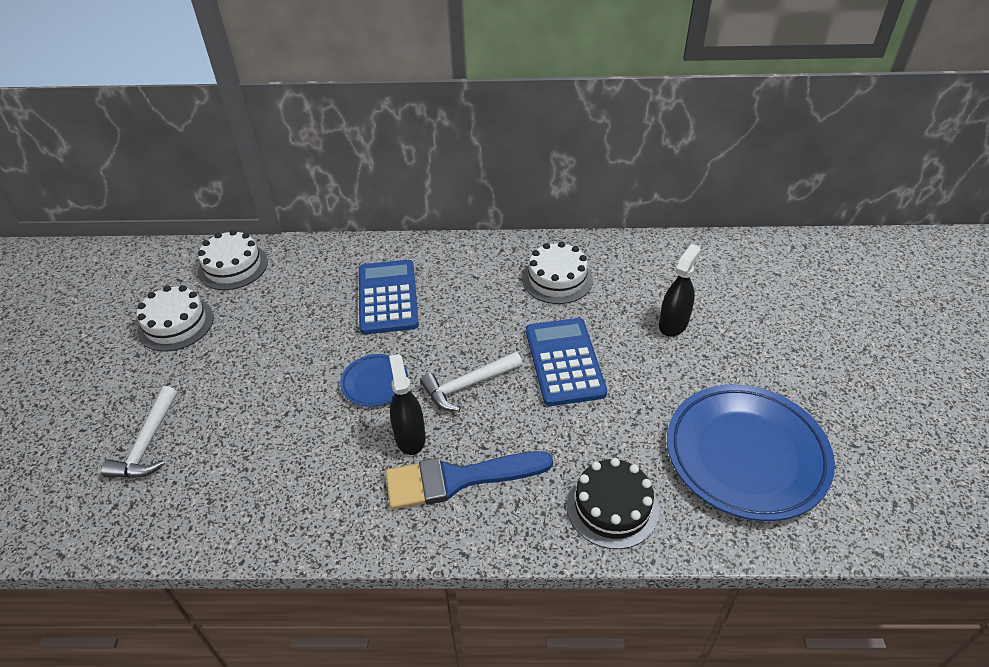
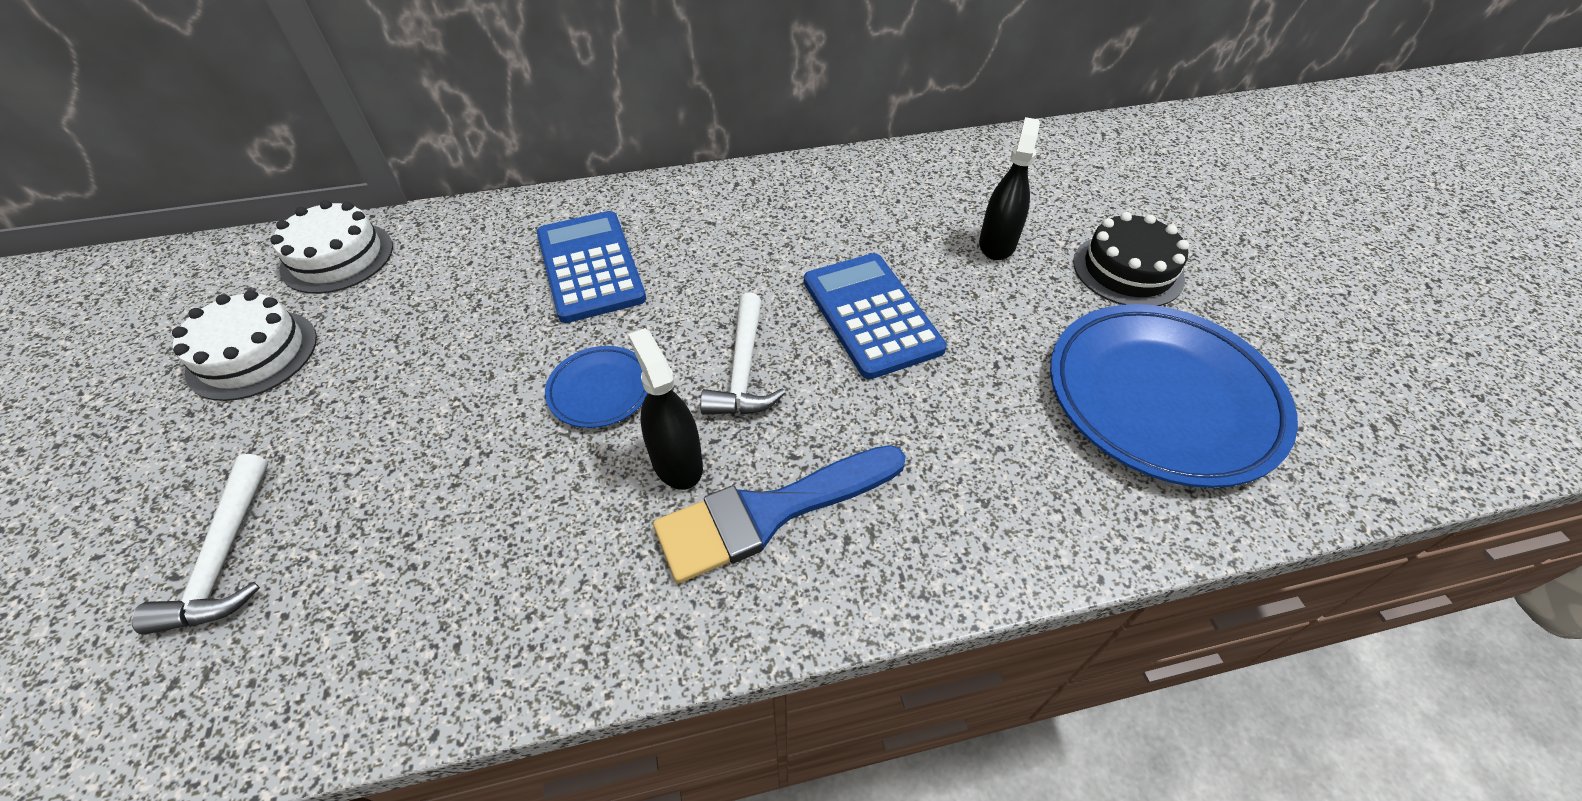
camera: 15 degrees left, 5 degrees up
white hammer [420,351,522,411] -> white hammer turned 45 degrees counterclockwise [700,293,786,415]
white cake [522,241,593,304] -> none
black cake [567,458,659,549] -> black cake moved to [1073,212,1189,306]

